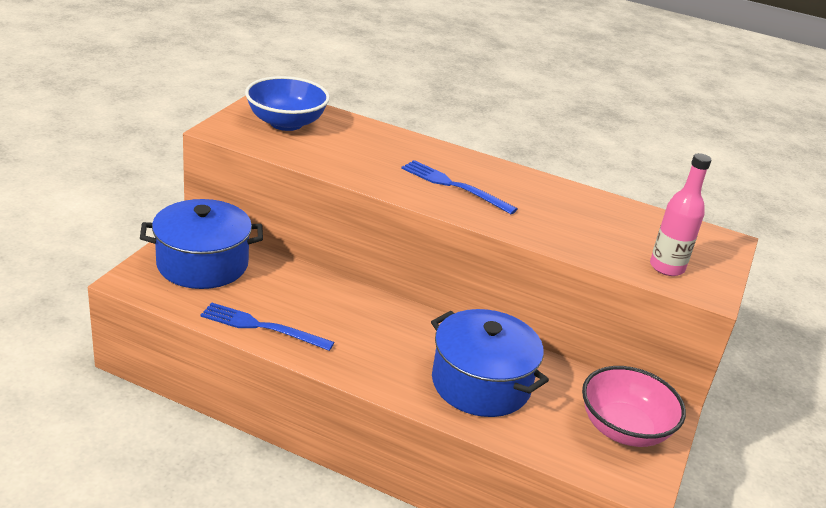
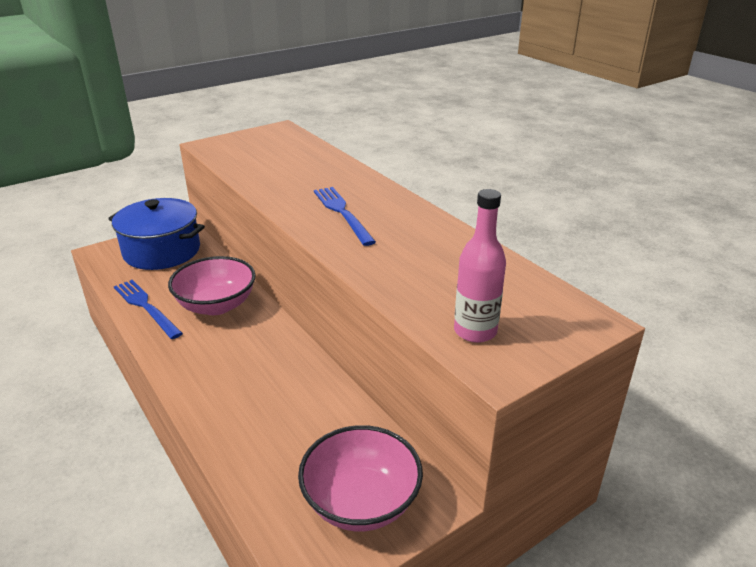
camera: 35 degrees right, 0 degrees up
blue bowl [245,76,330,131] -> none
blue pot [431,309,549,417] -> none
none -> pink bowl [168,256,256,315]

